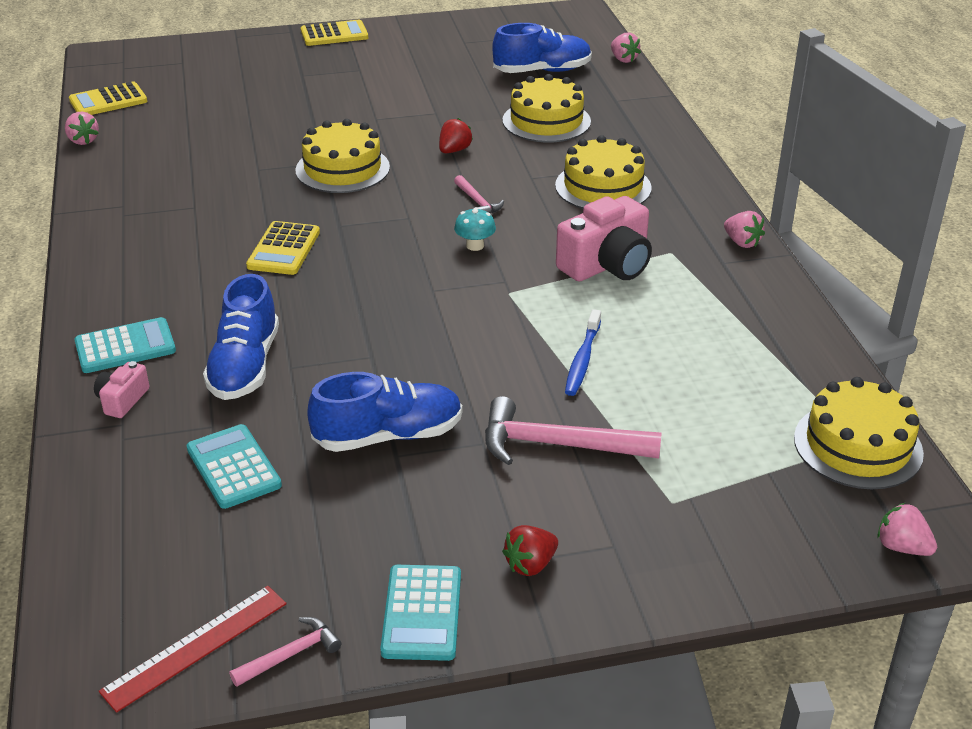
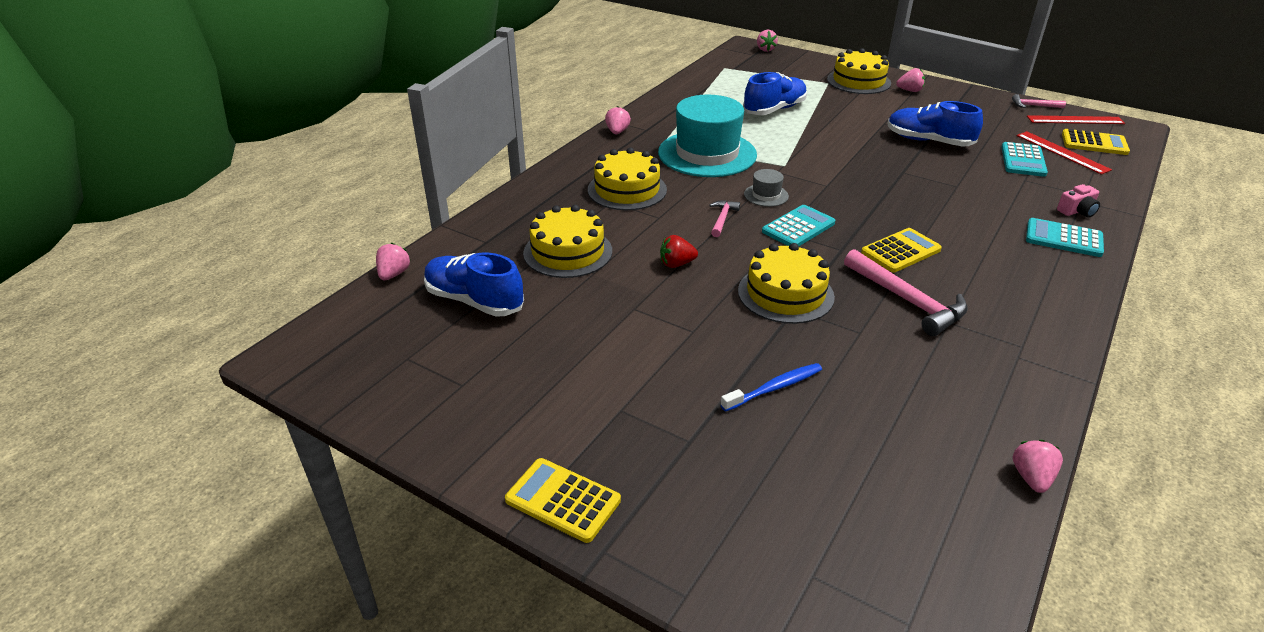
camera: 135 degrees left, 0 degrees up
yellow calculator [69,81,147,115] -> yellow calculator moved to [1062,129,1130,155]
blue shoe [203,274,279,400] -> blue shoe moved to [743,72,807,115]
turquoise calculator [380,565,461,661] -> turquoise calculator moved to [762,205,835,246]
turquoise mushroom [454,207,496,251] -> grey hat [744,169,789,207]
pink hammer [485,396,662,465] -> pink hammer moved to [844,249,968,336]
red strawberry [502,525,558,576] -> pink strawberry [896,68,925,92]
pink camera [556,196,652,281] -> turquoise hat [658,95,757,177]
blue toothbrush [565,309,601,396] -> blue toothbrush moved to [720,363,822,412]
yellow cake [794,377,924,489] -> yellow cake moved to [827,48,891,94]
none -> red ruler [1016,131,1112,175]

